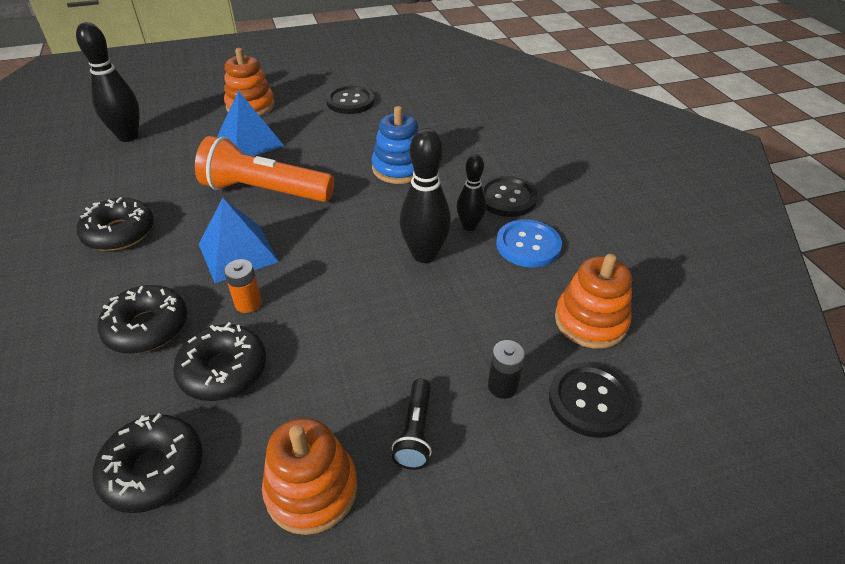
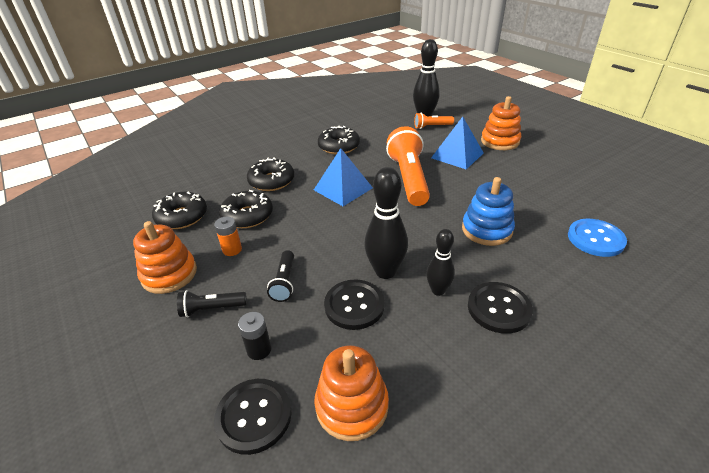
camera: 75 degrees right, 5 degrees down
orange battery [224,259,262,313] -> orange battery moved to [214,217,242,256]
black button [326,86,374,114] -> black button moved to [324,279,385,330]
blue button [496,219,562,267] -> blue button moved to [568,219,627,257]
none -> black flashlight [267,250,294,302]
none -> orange flashlight [414,113,454,129]

